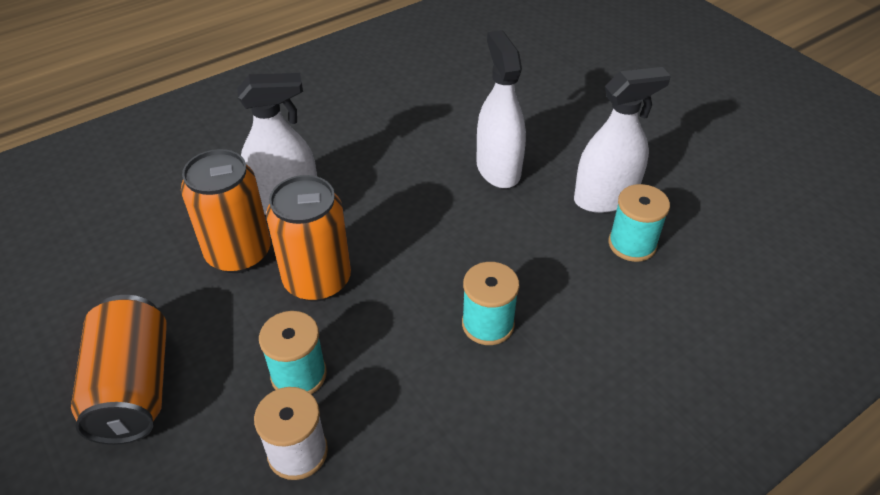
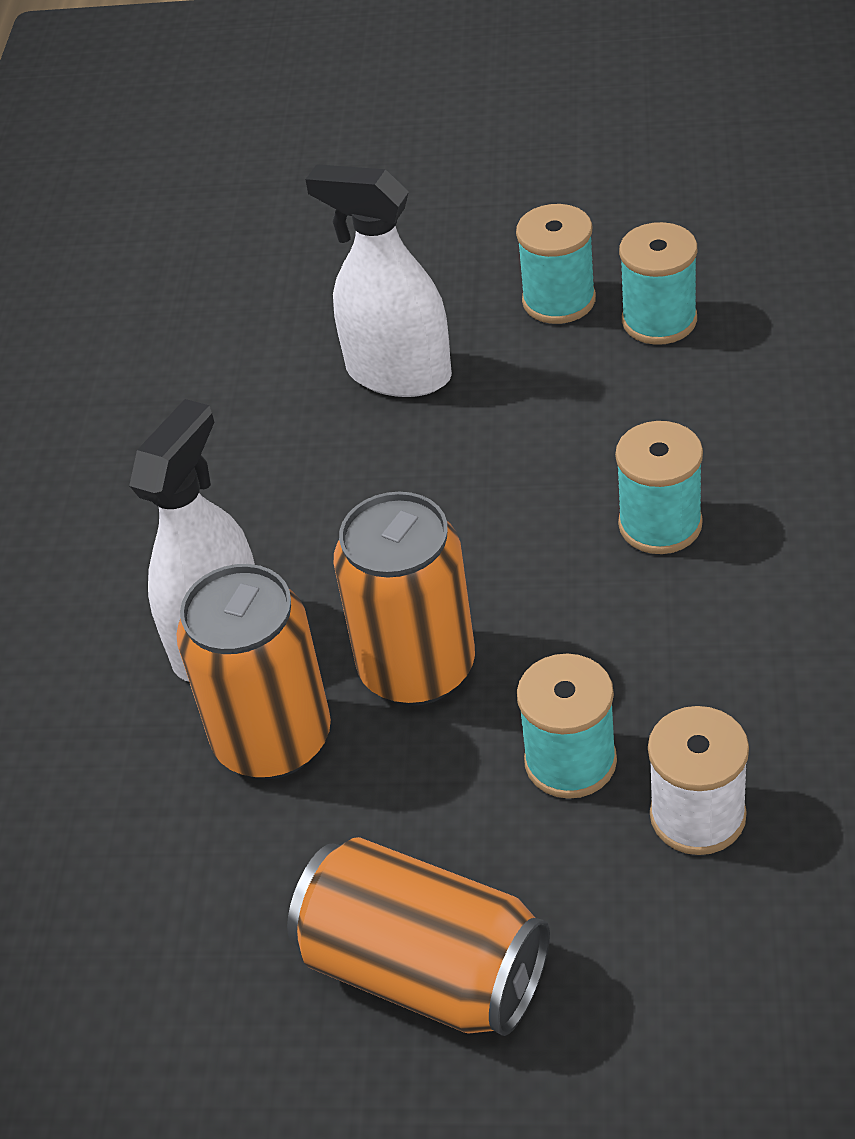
camera: 45 degrees left, 0 degrees up
white spray bottle [574,67,671,213] -> turquoise spool [516,204,596,324]

